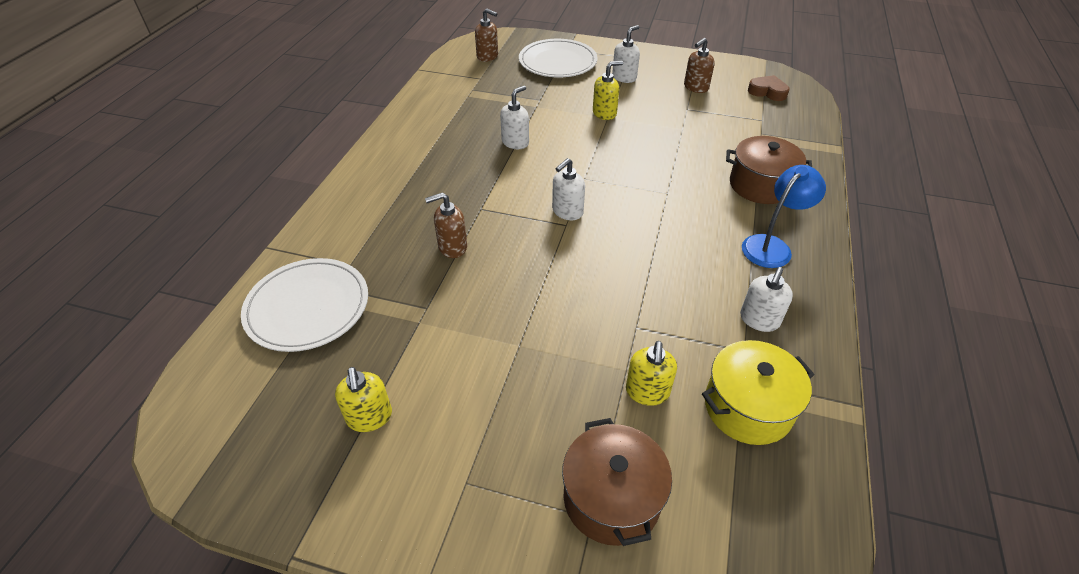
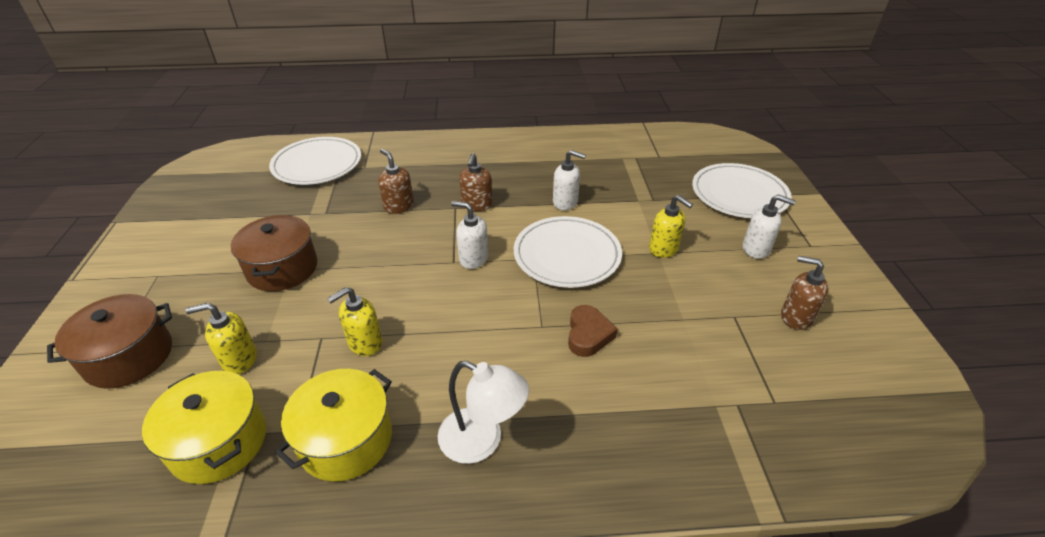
camera: 70 degrees right, 5 degrees down
yellow soap dispenser [335,367,392,432] -> yellow soap dispenser moved to [327,287,382,356]
brown soap dispenser [475,8,498,62] -> brown soap dispenser moved to [459,153,493,211]
brown pot [726,136,812,204] -> brown pot moved to [231,215,317,291]
white soap dispenser [740,267,793,332] -> yellow pot [275,369,392,482]
blue lamp [742,165,826,268] -> white lamp [438,361,529,464]
brown heart [748,75,789,101] -> brown heart moved to [568,305,618,357]
none -> white plate [514,216,622,288]

